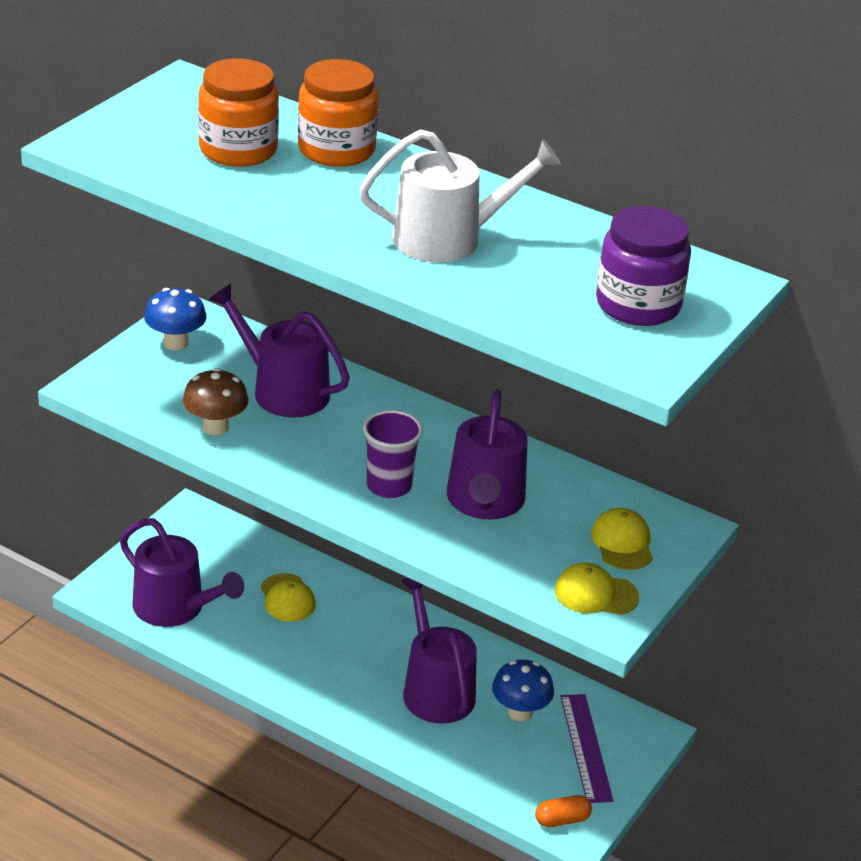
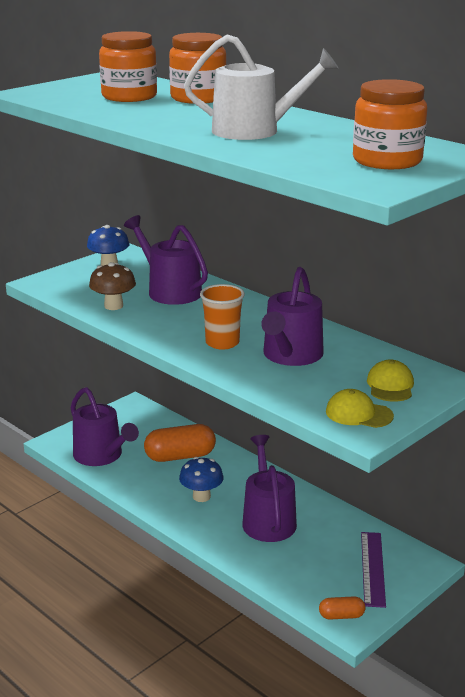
camera: 15 degrees right, 10 degrees down
yellow cap [261,573,316,622] -> orange capsule [144,424,216,462]
purple cup [363,410,423,498] -> orange cup [200,284,245,350]
blue mushroom [492,660,554,721] -> blue mushroom moved to [179,457,224,502]
purple jar [596,206,691,326] -> orange jar [353,79,427,169]

